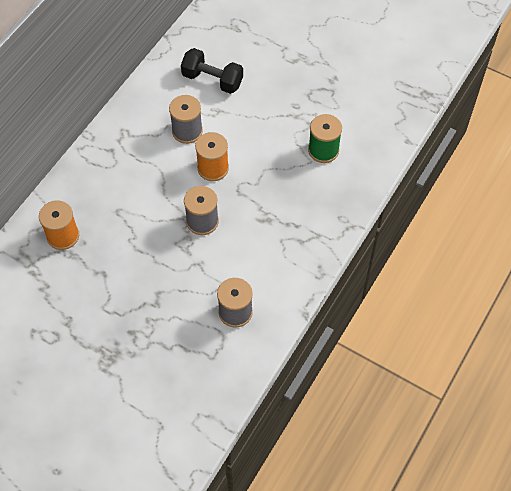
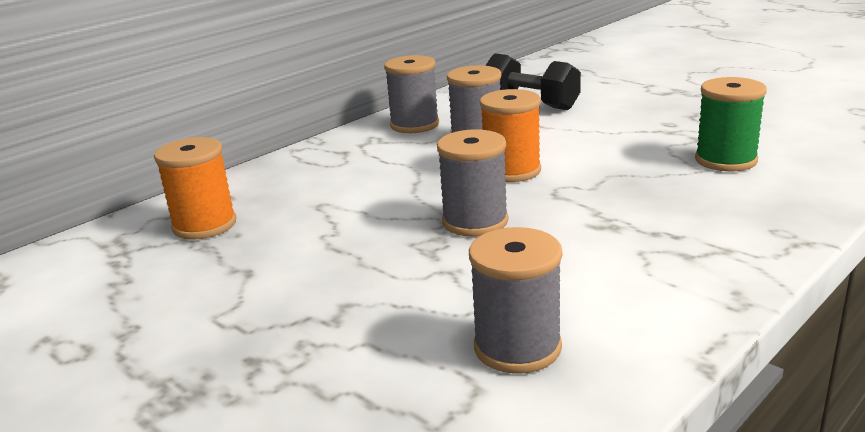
camera: 15 degrees right, 35 degrees down
none -> grey spool [384,55,439,133]

